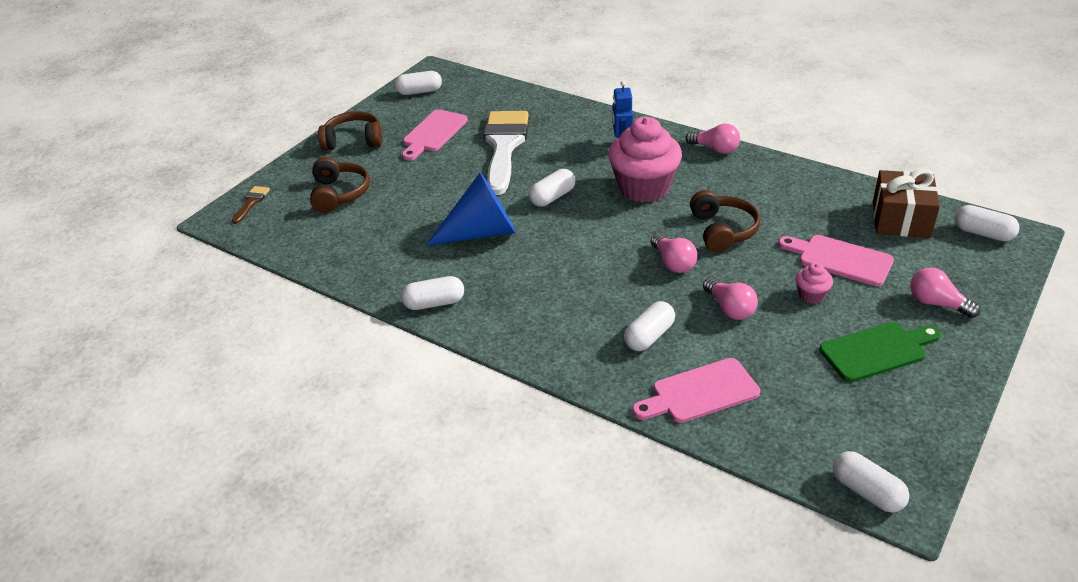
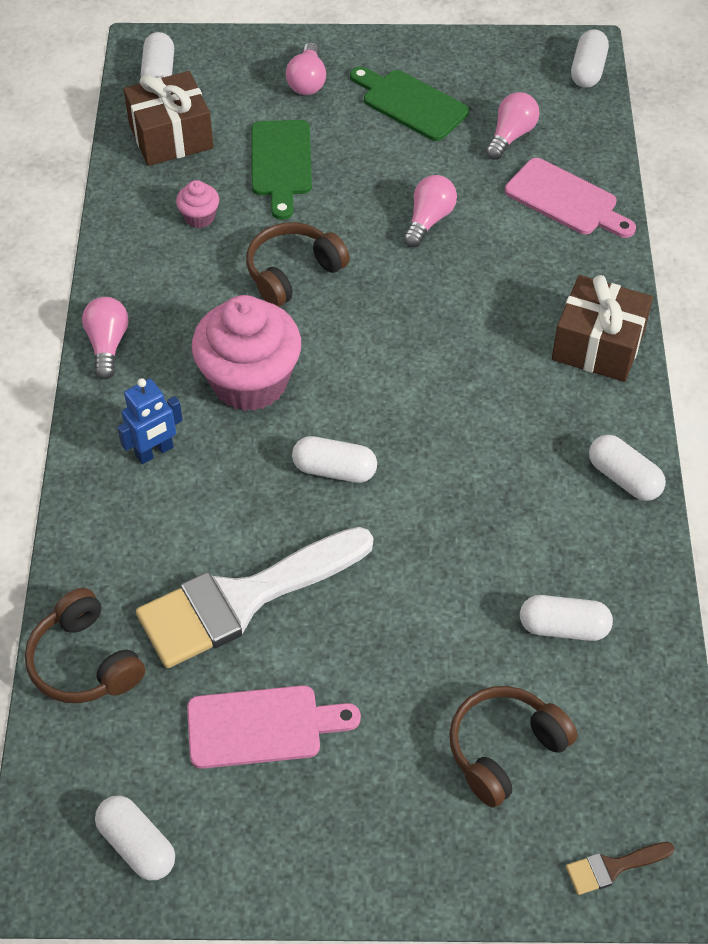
camera: 125 degrees left, 15 degrees up
brown headphones [318,111,382,151] -> brown headphones moved to [25,588,145,703]
blue cone [426,172,516,246] -> none
white capsule [624,301,675,351] -> white capsule moved to [520,595,613,641]
pink light bulb [650,234,697,273] -> pink light bulb moved to [485,92,540,160]
pink cutting board [778,235,894,286] -> green cutting board [251,120,312,220]
pink cupcake [795,263,833,304] -> pink cupcake moved to [176,180,219,228]
none -> brown gift [552,275,653,382]

